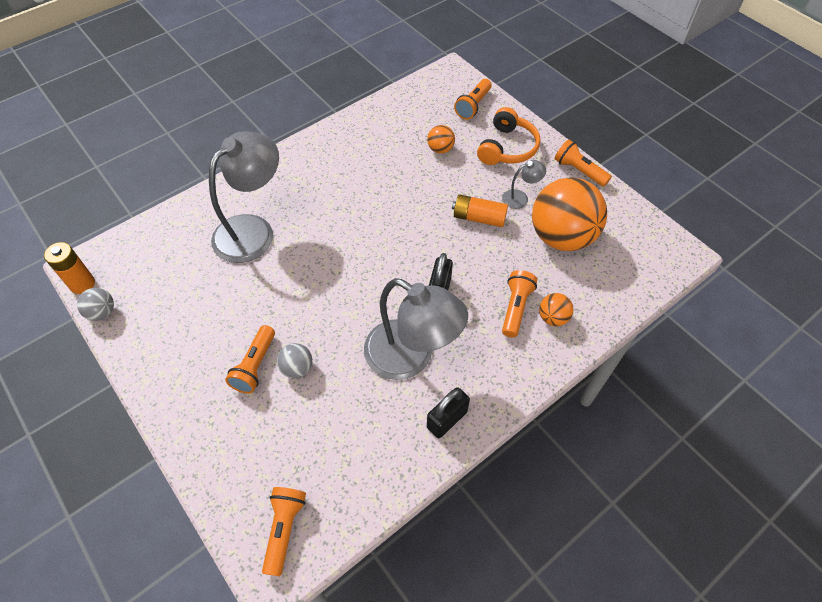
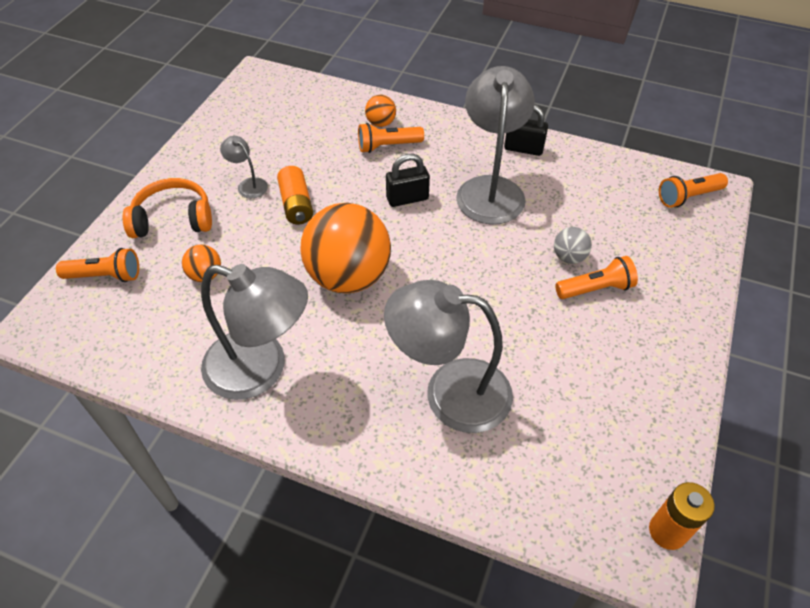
camera: 120 degrees left, 5 degrees down
grey ball [77,288,114,321] -> none
orange ball [532,177,607,251] -> orange ball moved to [300,203,391,294]
orange flashlight [555,140,612,187] -> none
none -> grey lamp [201,264,308,400]

